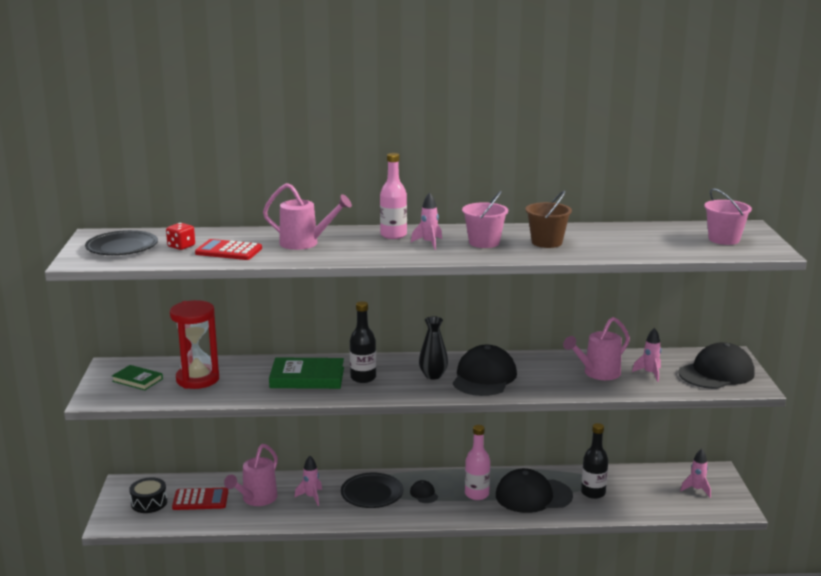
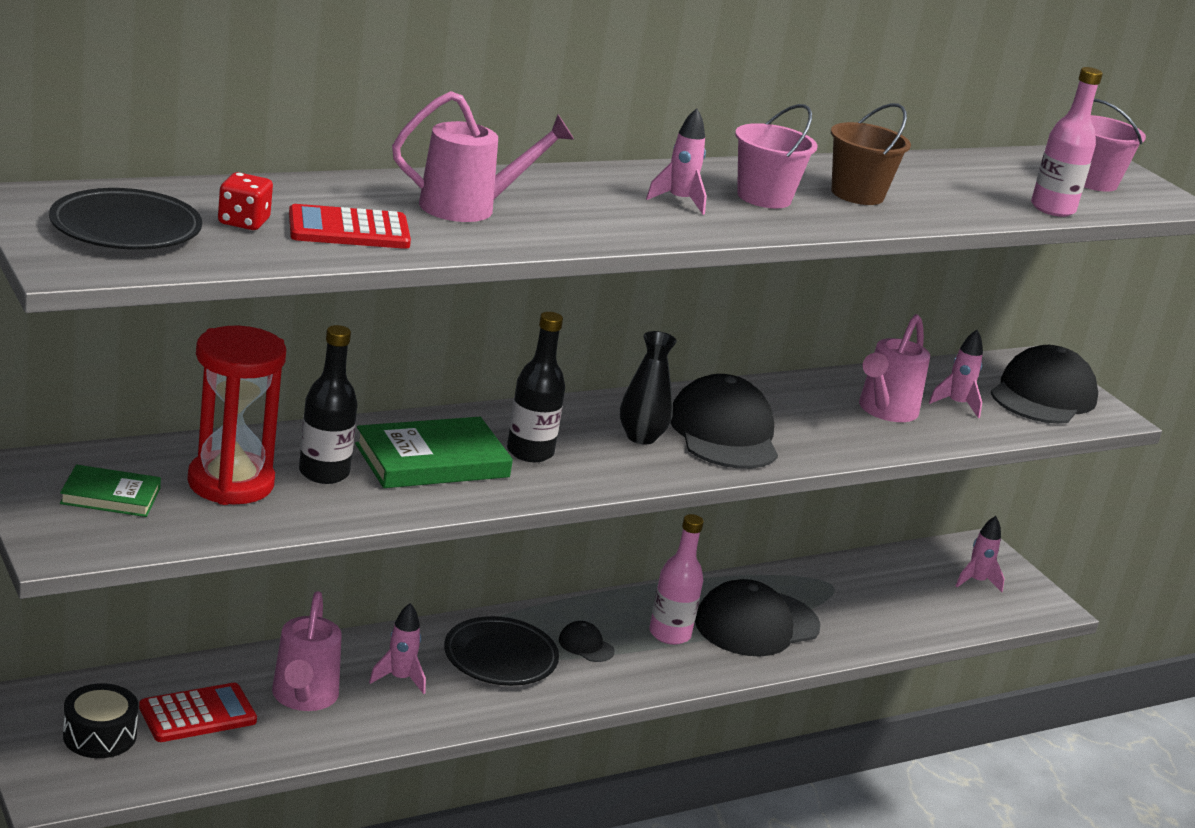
camera: 30 degrees left, 5 degrees up
pink bottle [380,153,407,239] -> pink bottle moved to [1031,67,1103,217]
black bottle [581,423,608,499] -> black bottle moved to [299,325,358,484]

